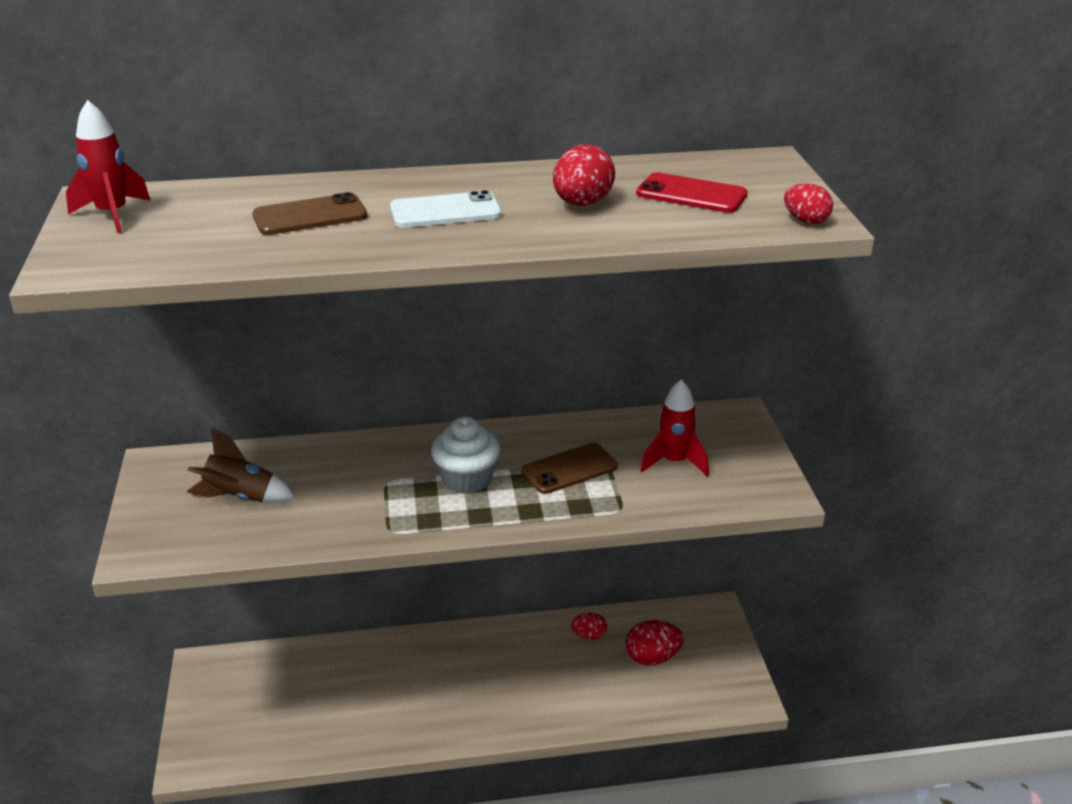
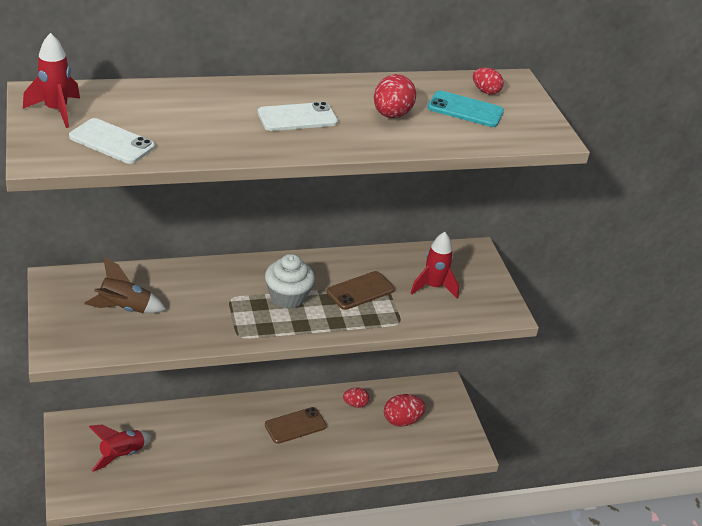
camera: 10 degrees left, 5 degrees up
brown phone [252,192,368,235] -> brown phone moved to [265,407,327,444]
red phone [636,172,748,213] -> turquoise phone [428,90,504,127]
red egg [784,183,833,224] -> red egg moved to [473,68,504,94]
none -> white phone [69,118,155,164]
none -> red rocket [89,425,152,472]

